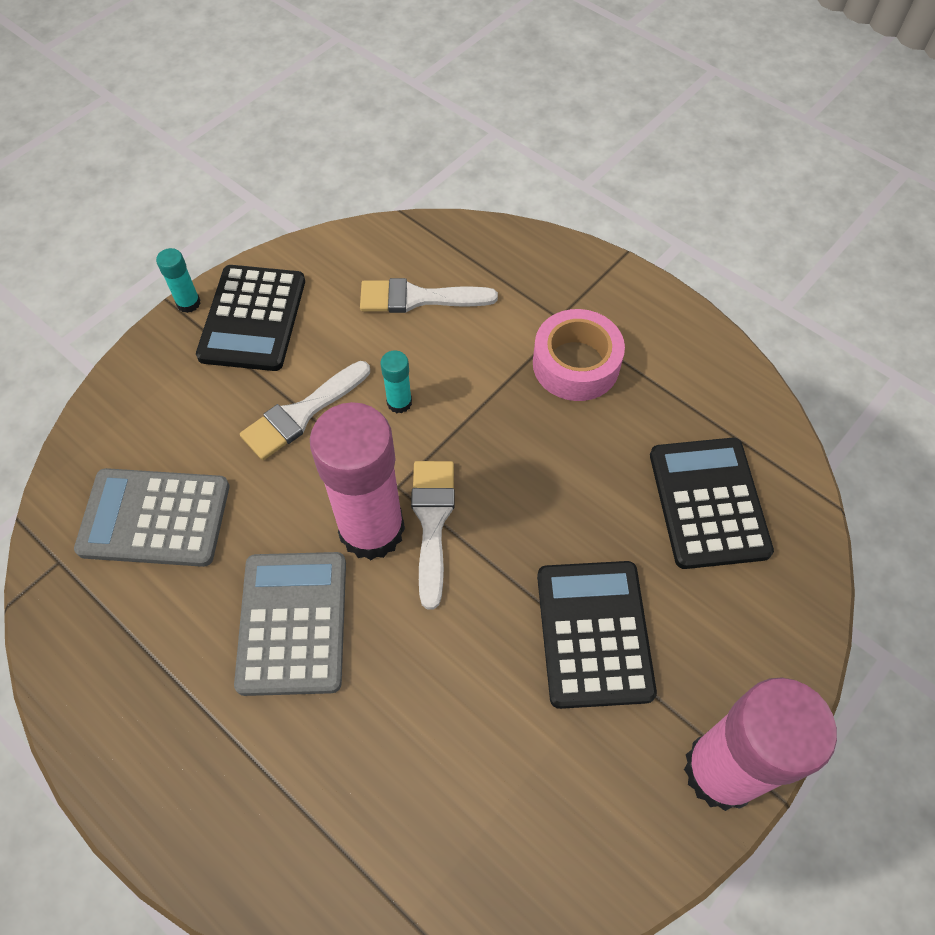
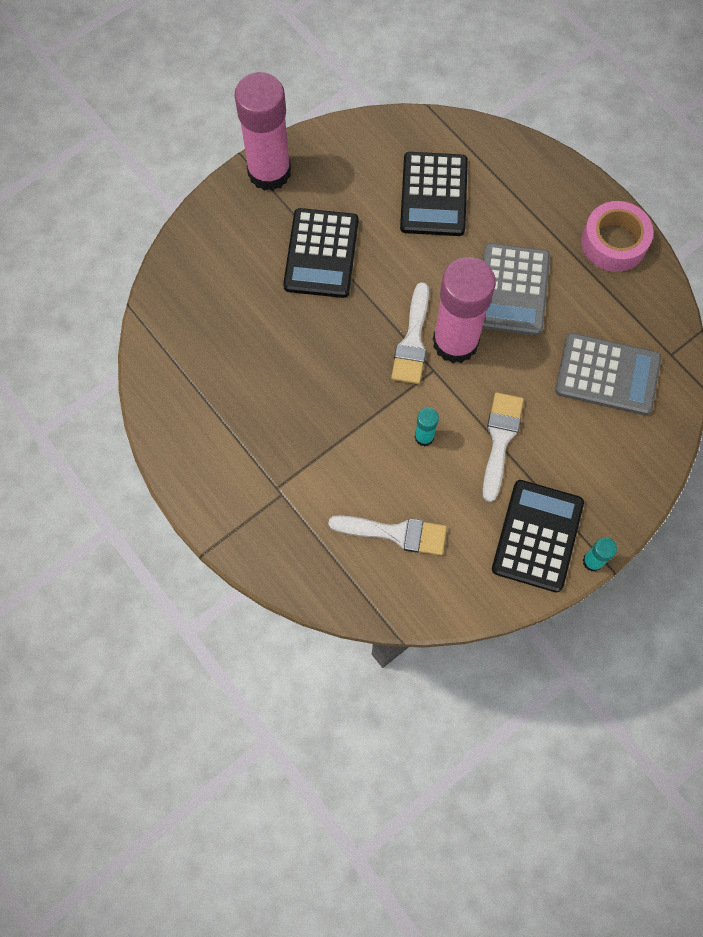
camera: 170 degrees left, 10 degrees up
white brush [240,361,370,460] -> white brush turned 45 degrees counterclockwise [482,392,524,502]
pink tape [533,309,625,401] -> pink tape moved to [581,201,653,272]
black calculator [650,438,774,569] -> black calculator moved to [400,152,468,236]

